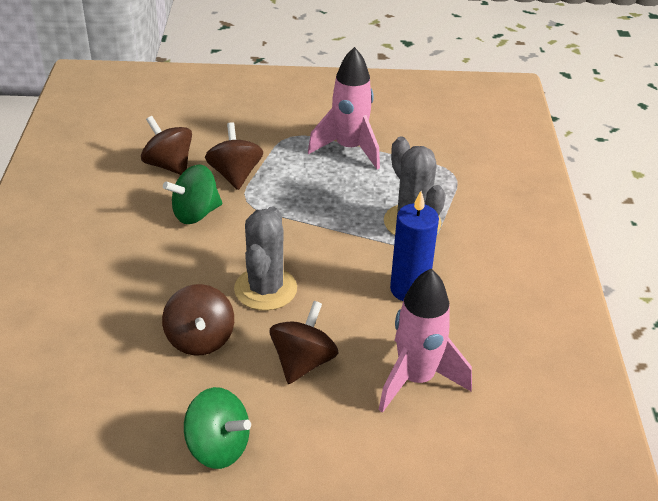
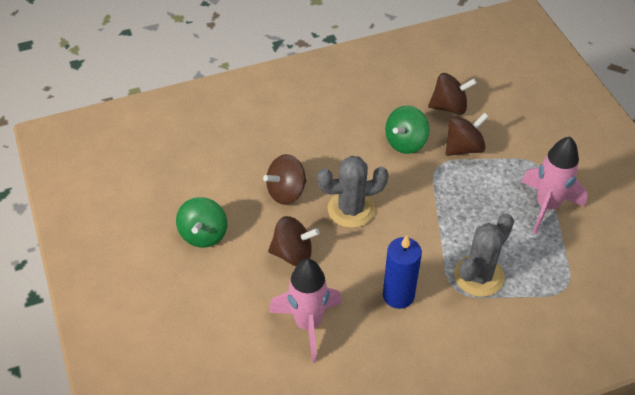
camera: 70 degrees right, 10 degrees up
brown spinning top [141,116,192,175] -> brown spinning top turned 60 degrees clockwise [428,73,477,115]
green spinning top [163,165,222,224] -> green spinning top turned 90 degrees counterclockwise [385,106,430,154]

